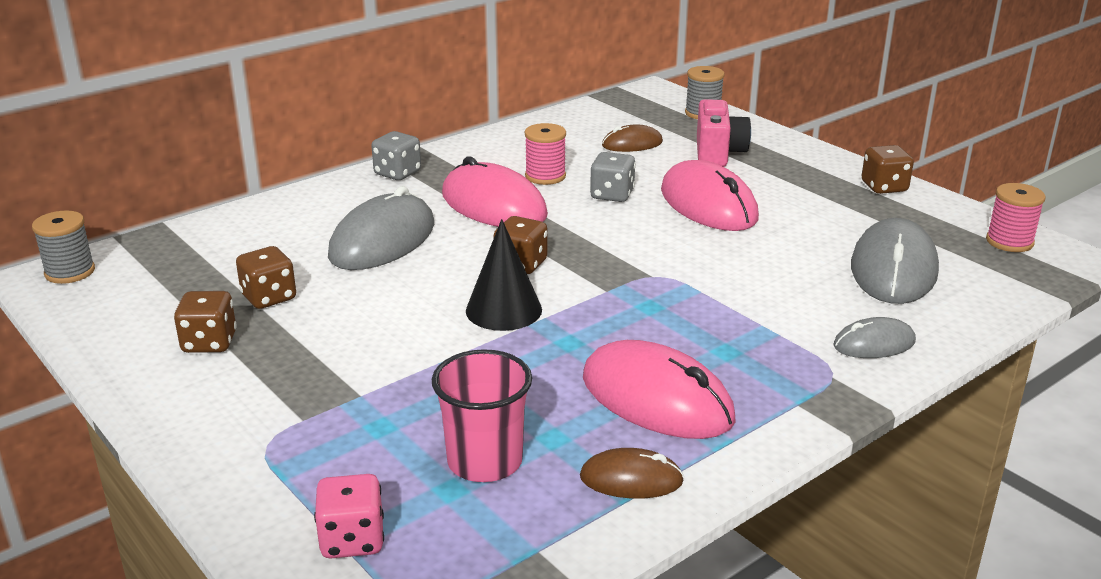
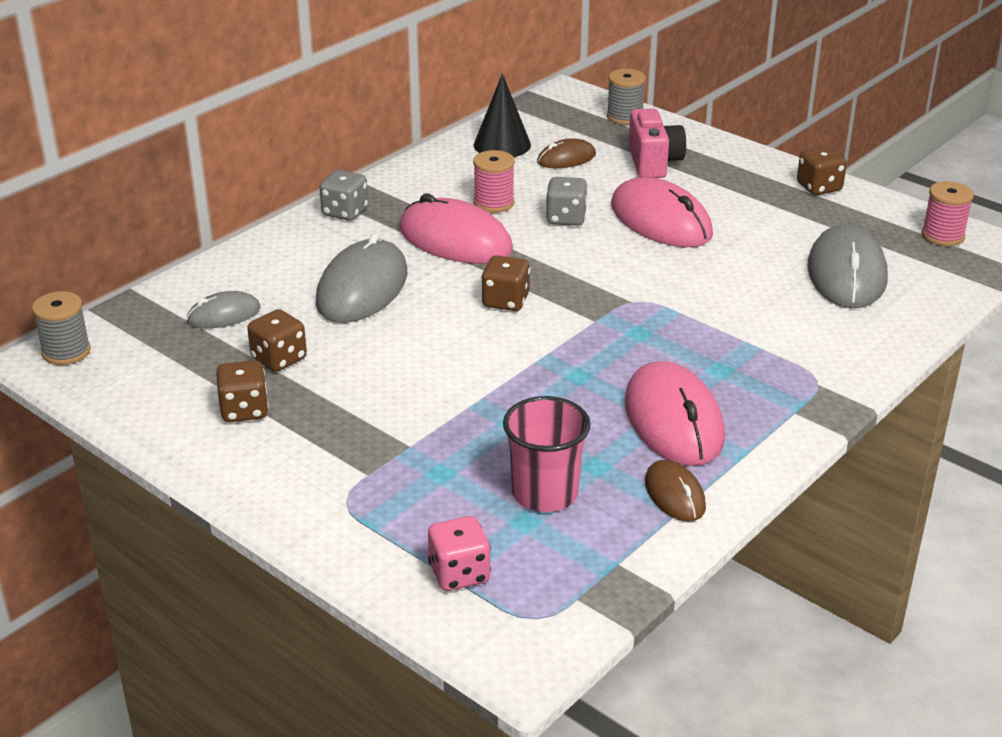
camera: 10 degrees left, 5 degrees up
black cone [466,219,542,331] -> black cone moved to [474,74,531,157]
brown mouse [580,448,684,499] -> brown mouse turned 75 degrees clockwise [645,460,706,522]
pink mouse [583,340,736,439] -> pink mouse turned 45 degrees clockwise [624,361,725,466]
grey mouse [833,317,916,358] -> grey mouse moved to [186,291,261,329]

